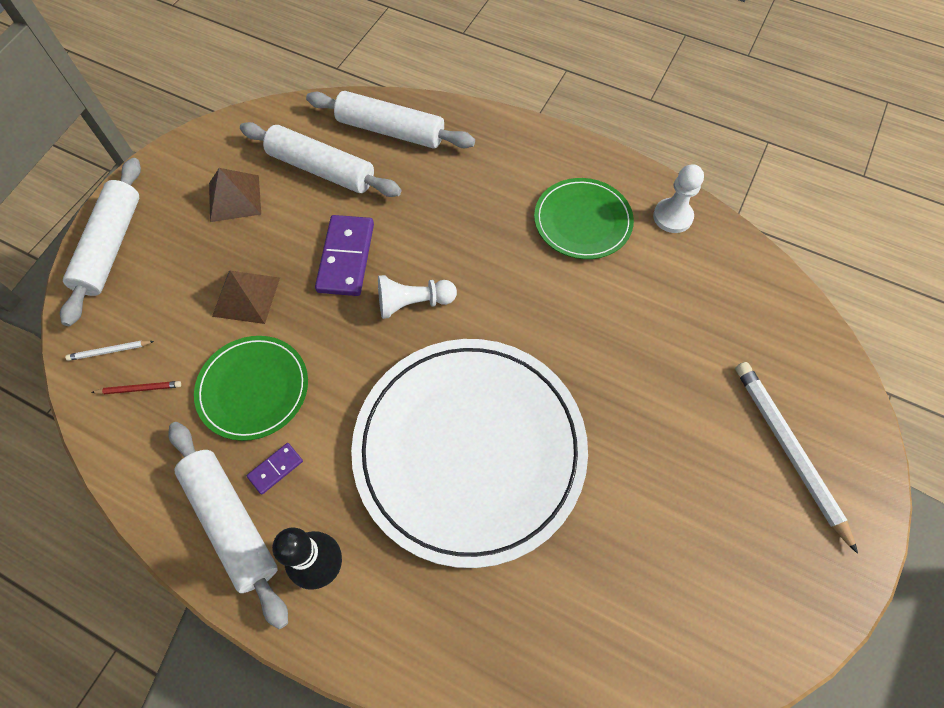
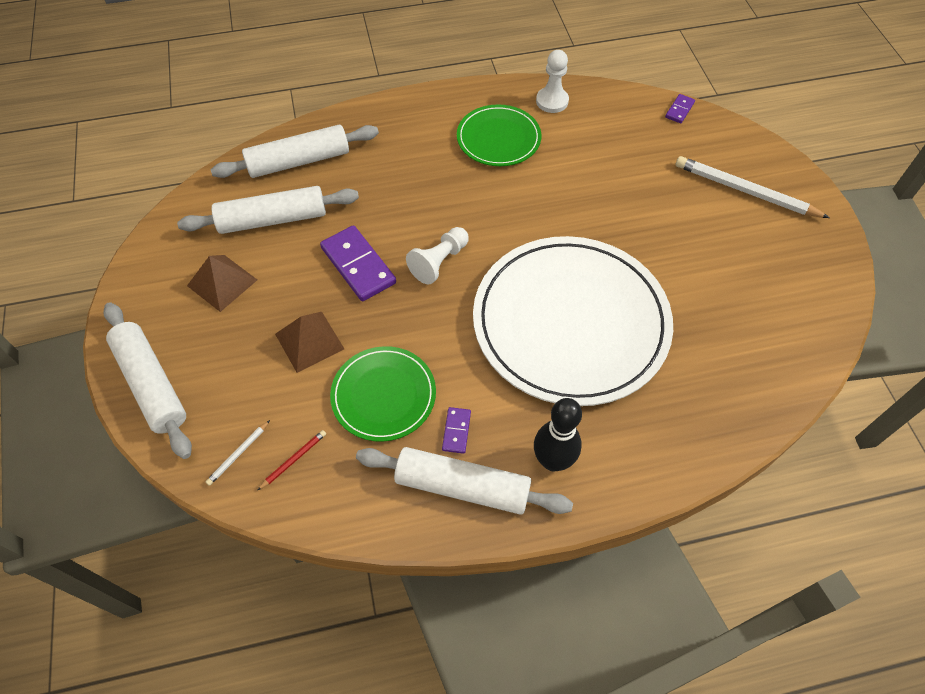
camera: 40 degrees left, 5 degrees down
none -> purple domino [665,94,695,123]

